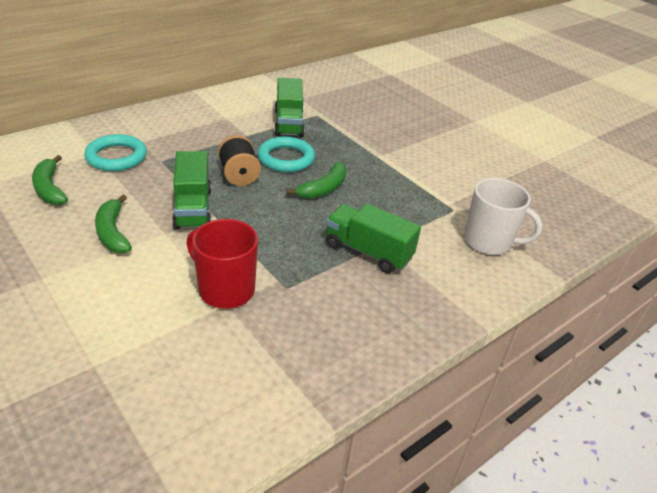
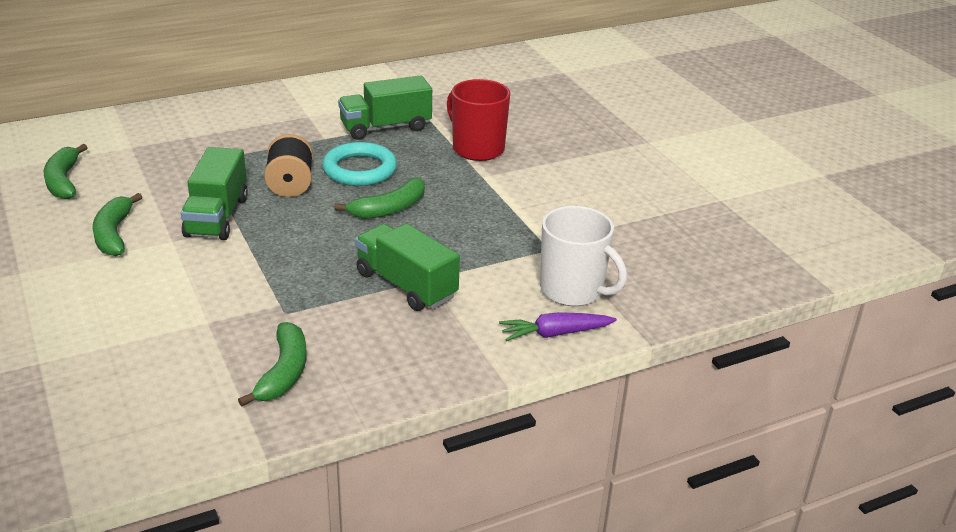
camera: 15 degrees right, 5 degrees down
turquoise ring [84,134,147,171] -> none
red mug [187,219,258,309] -> red mug moved to [447,79,510,161]
green truck [274,78,305,137] -> green truck turned 60 degrees clockwise [338,75,432,140]
none -> green banana [238,322,306,406]
none -> purple carrot [499,312,617,341]

